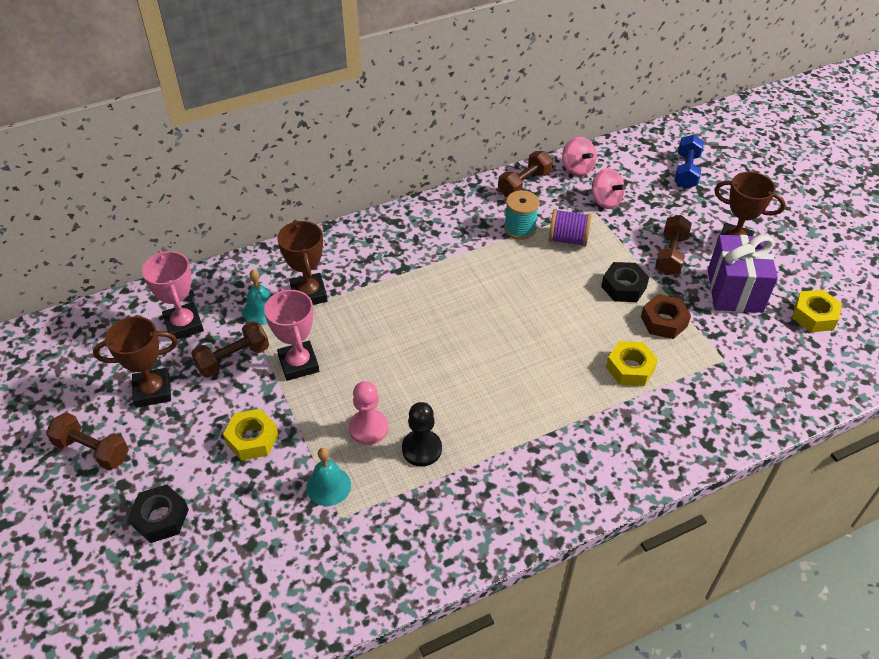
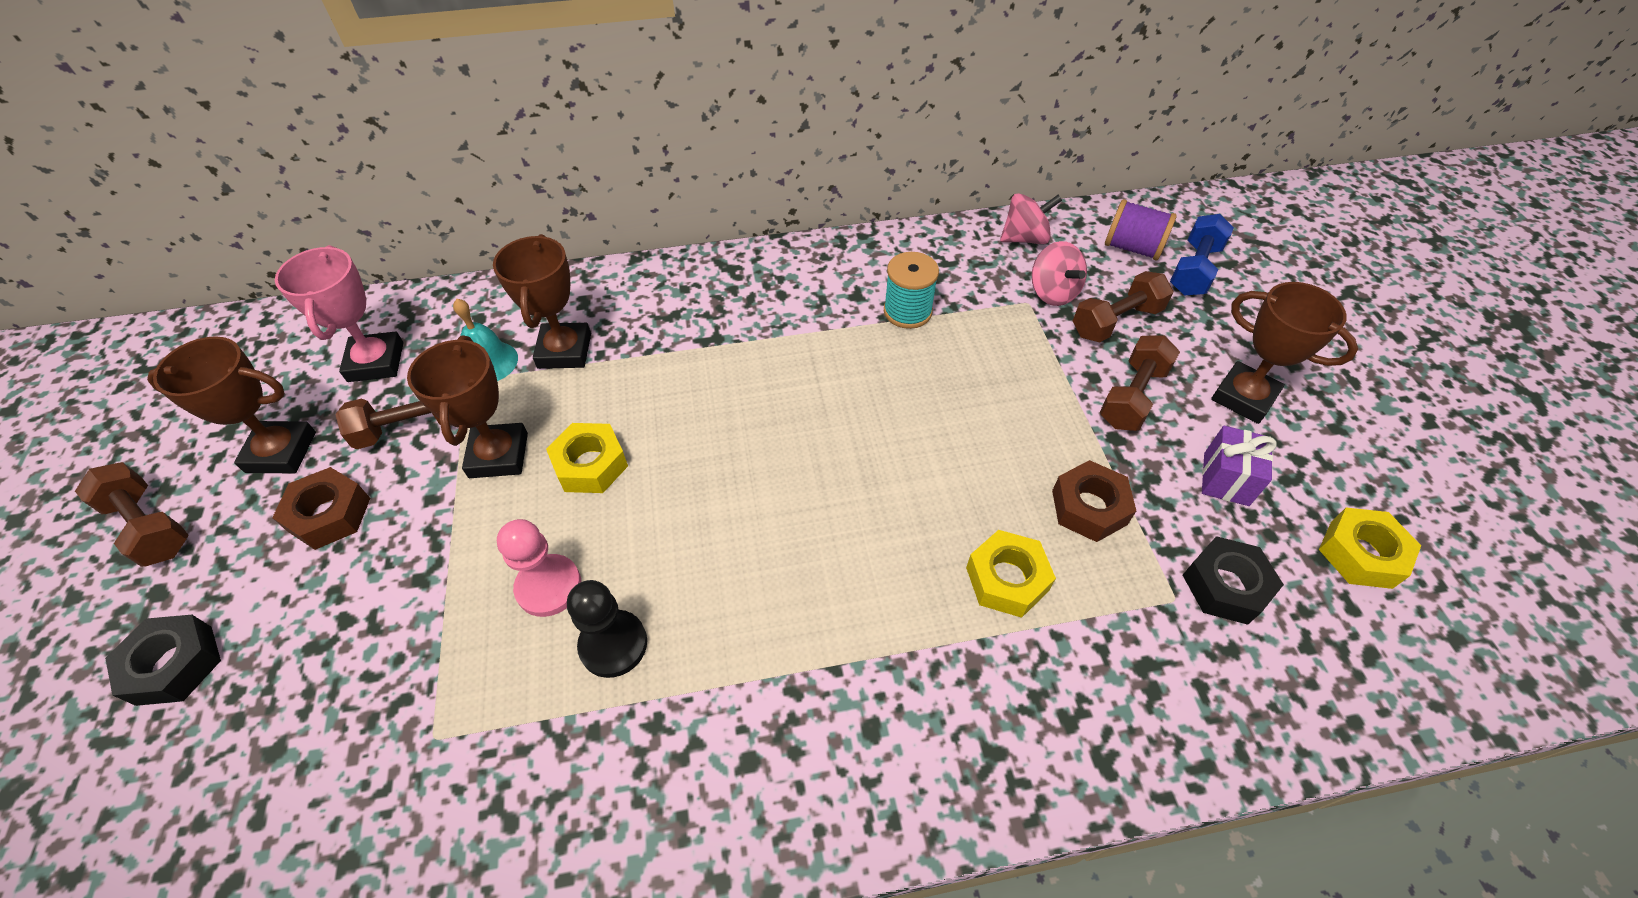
camera: 15 degrees right, 5 degrees up
yellow nut [223,409,278,461] -> yellow nut moved to [546,423,628,493]
pink trophy [264,288,319,381] -> brown trophy [407,336,528,478]
turquoise bell [306,448,351,506] -> none
brown dumbbell [498,151,553,197] -> brown dumbbell moved to [1073,271,1173,343]
purple spool [549,209,592,247] -> purple spool moved to [1105,199,1177,260]
pink spinning top [562,137,597,177] -> pink spinning top turned 90 degrees counterclockwise [1000,193,1062,244]
black nut [601,262,649,302] -> black nut moved to [1183,536,1284,625]
purple gift [708,235,778,313] -> purple gift [1202,426,1277,506], size x0.56
none -> brown nut [272,467,370,550]

